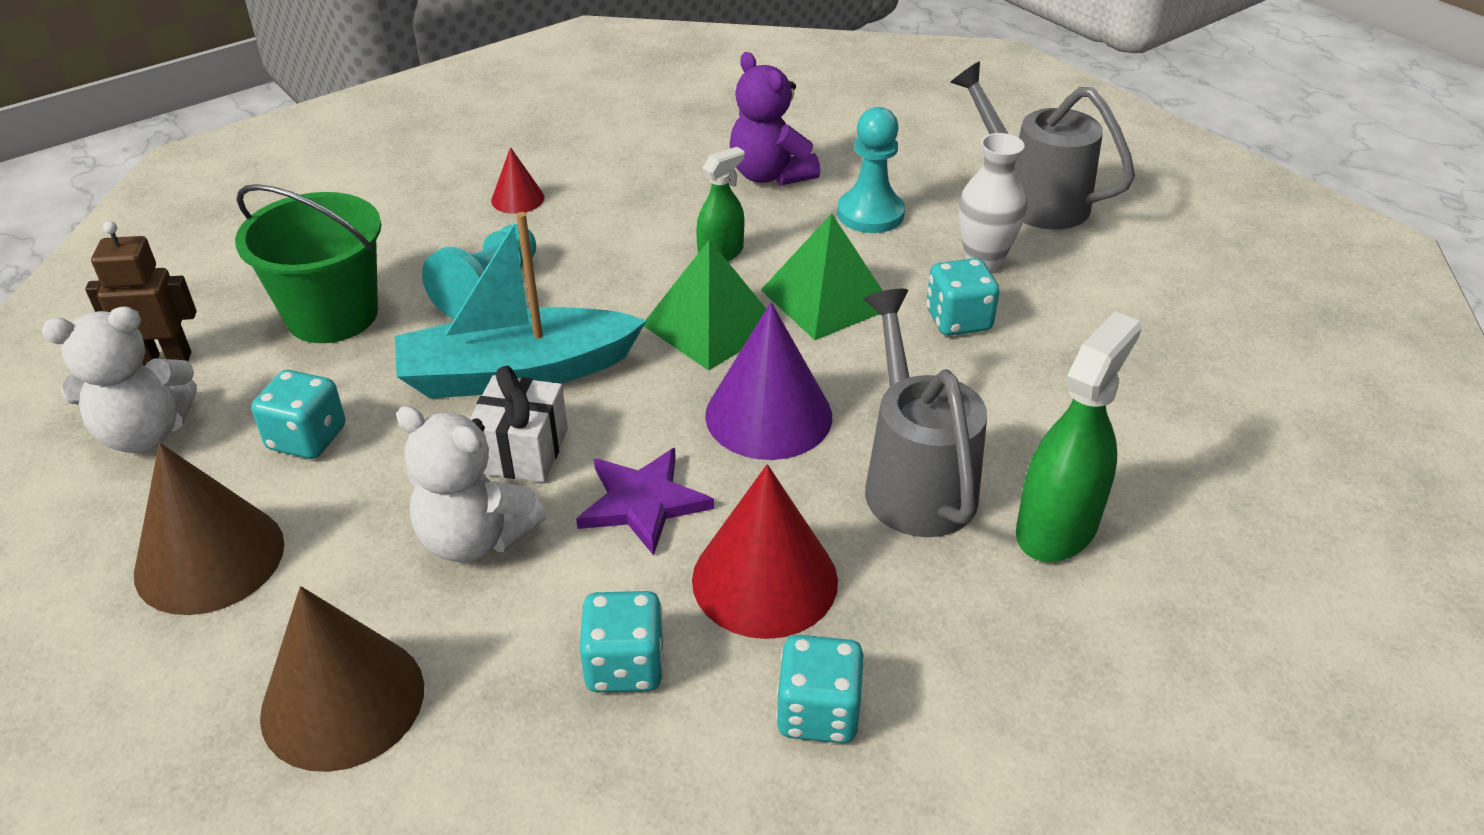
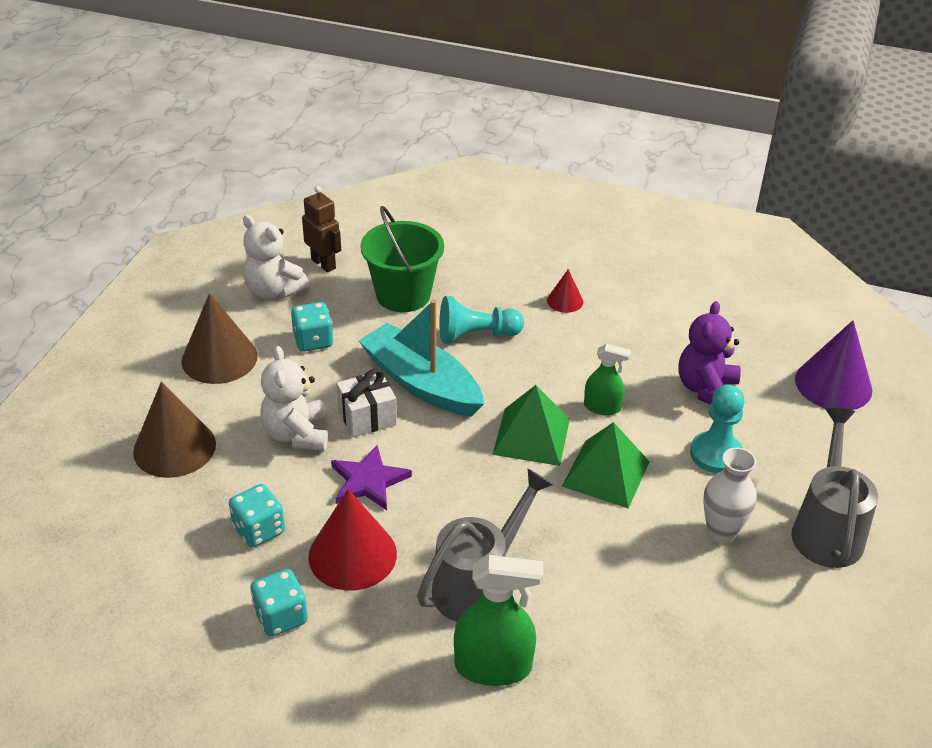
camera: 55 degrees right, 0 degrees up
purple cone [705,303,832,460] -> purple cone moved to [795,320,872,410]
turquoise dice [926,258,999,336] -> none

